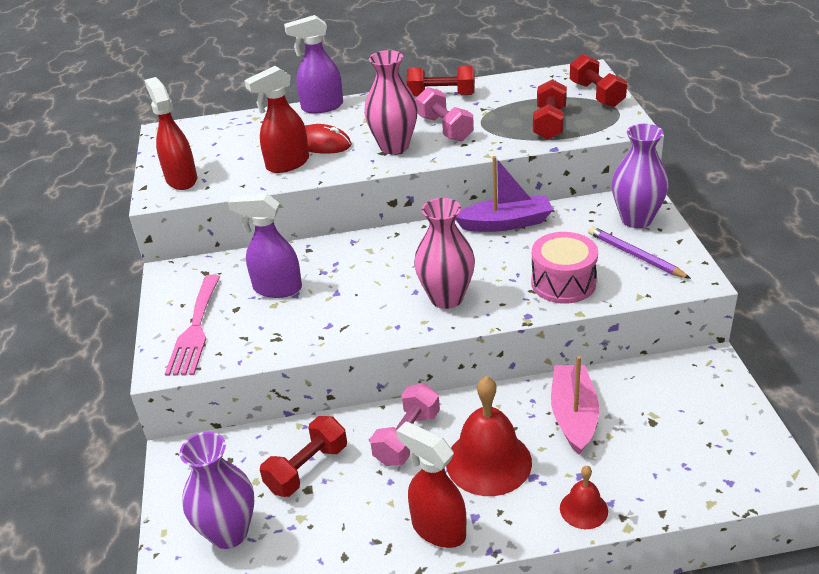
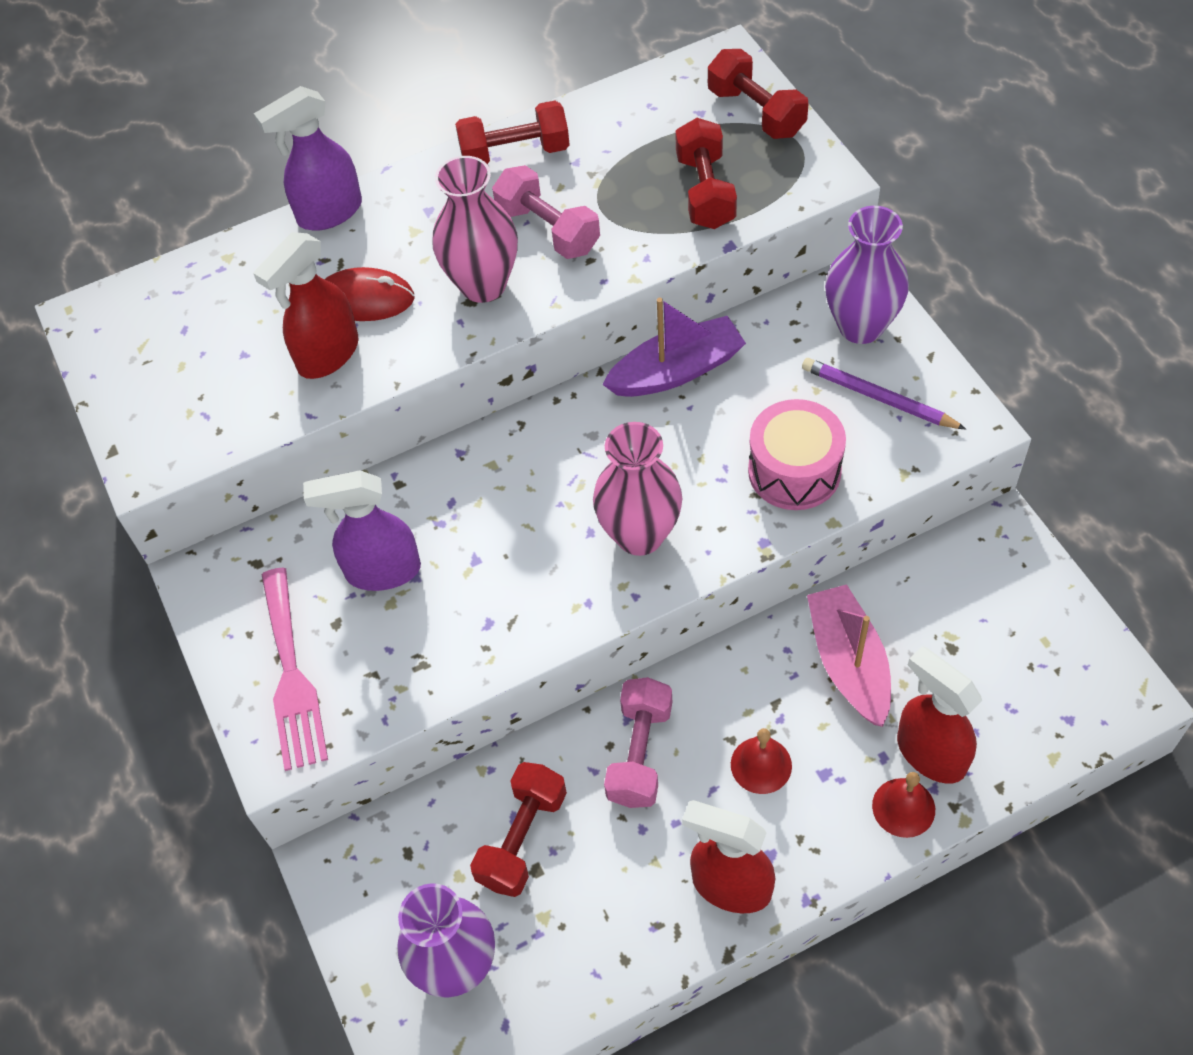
camera: 15 degrees left, 20 degrees up
red spray bottle [144,77,197,190] -> red spray bottle moved to [897,646,982,784]
red bell [446,376,532,496] -> red bell [731,728,792,794], size x0.52

